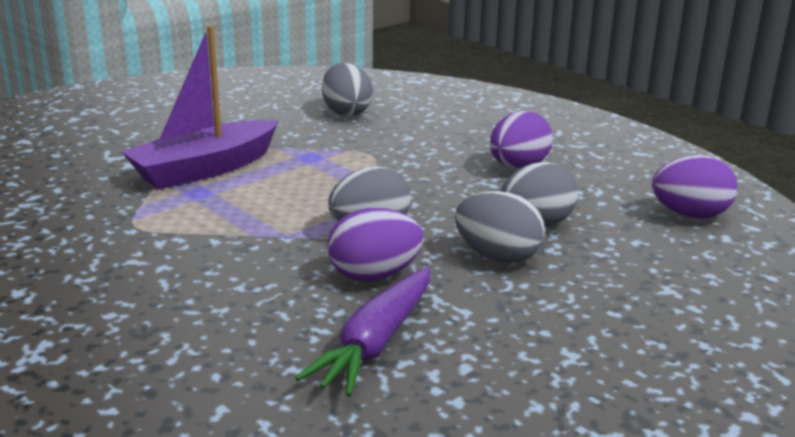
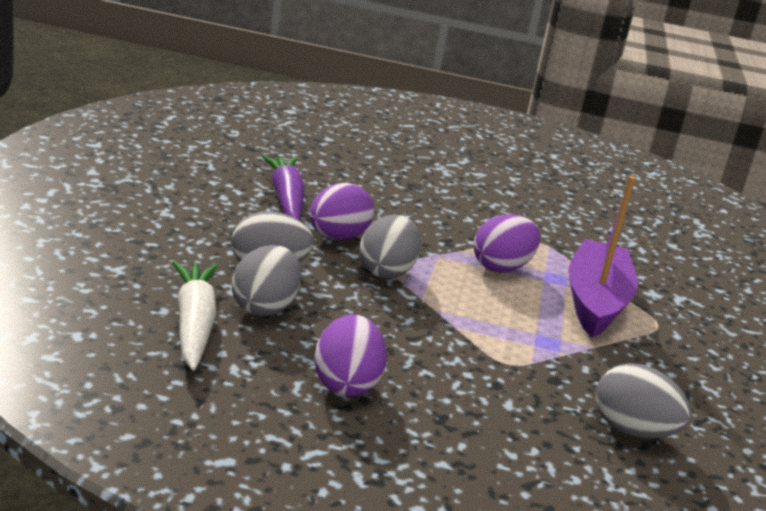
camera: 140 degrees right, 0 degrees up
purple egg [652,155,737,218] -> purple egg moved to [474,214,540,273]
none -> white carrot [173,261,218,371]

